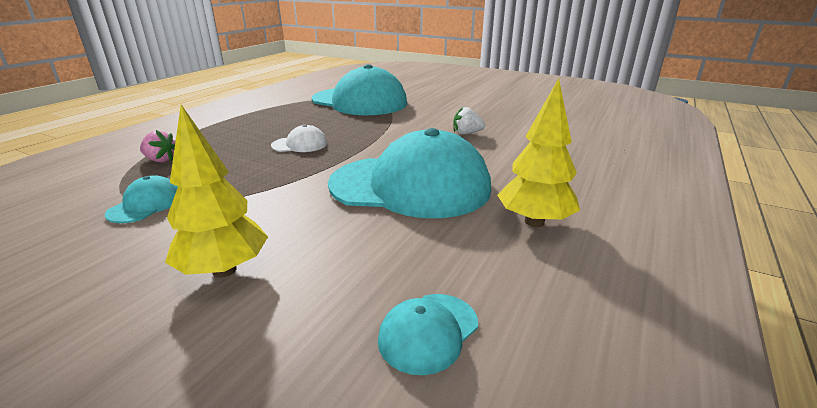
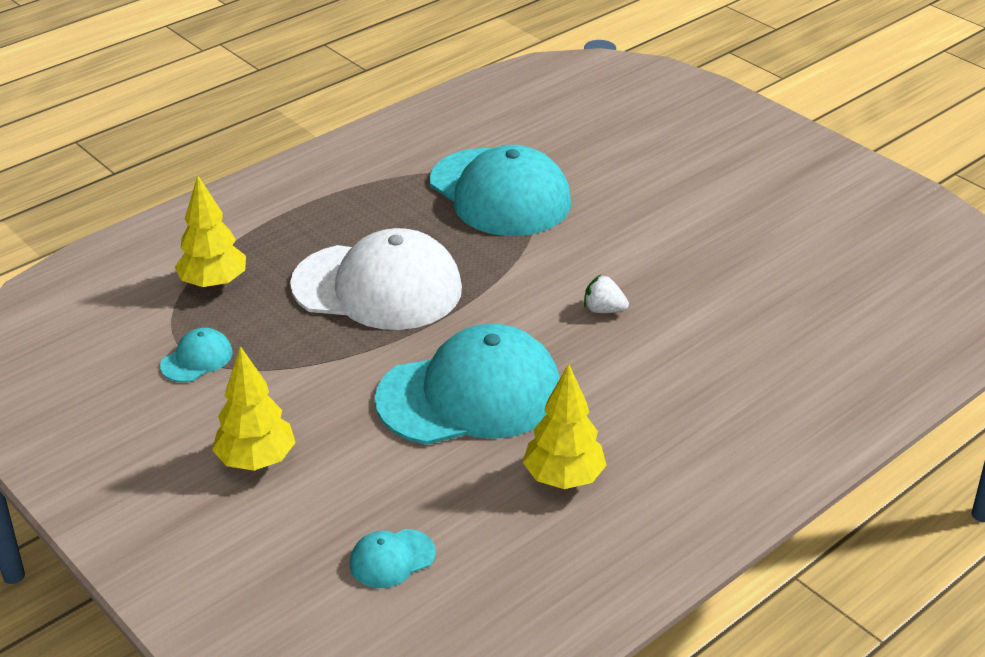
camera: 20 degrees right, 10 degrees up
pink strawberry [140,130,175,162] -> yellow tree [175,175,246,289]
white cap [271,124,327,152] -> white cap [290,228,462,330], size x2.40
turquoise cap [328,128,491,218] -> turquoise cap turned 45 degrees counterclockwise [375,324,560,445]

